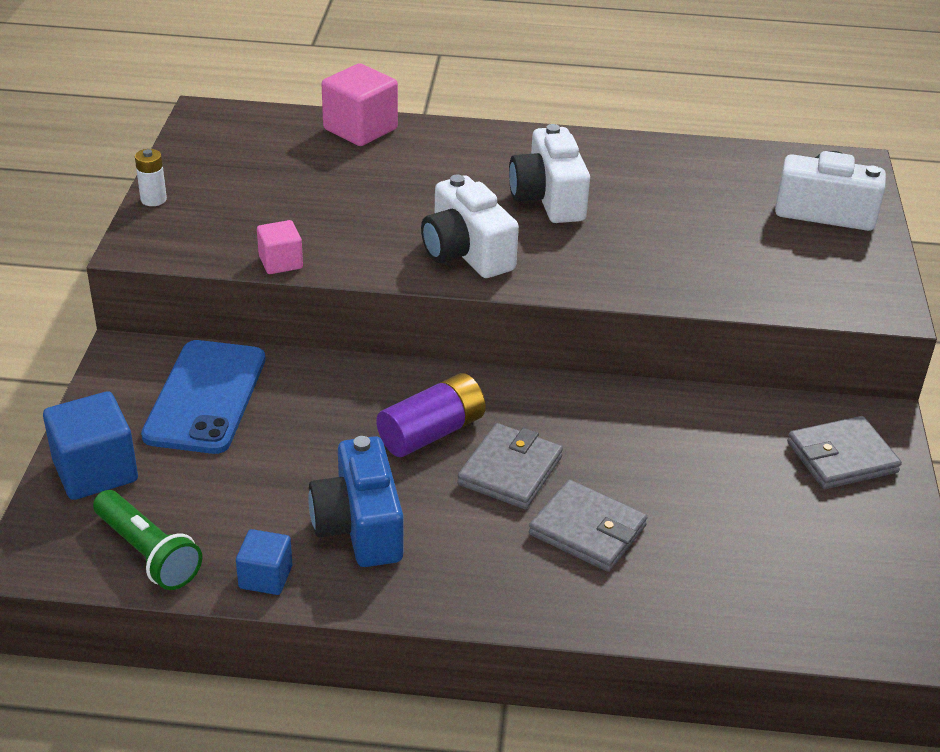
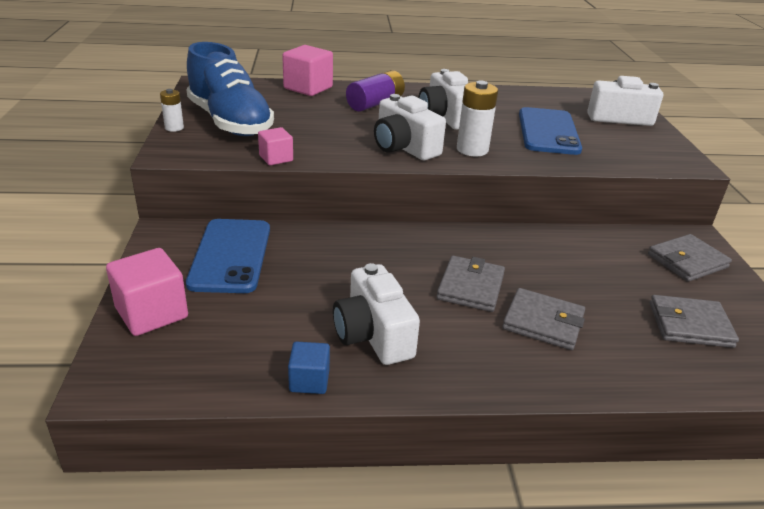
camera: 10 degrees left, 5 degrees down
blue cube [43,391,138,500] -> pink cube [106,248,188,336]
green flashlight [93,490,202,590] -> none
blue camera [308,436,403,567] -> white camera [333,263,420,365]
purple battery [376,373,486,457] -> purple battery moved to [346,70,405,112]
none -> blue shoe [186,42,274,136]
none -> white battery [457,81,498,156]
none -> blue phone [519,107,582,155]
none -> grey wallet [650,295,739,348]

